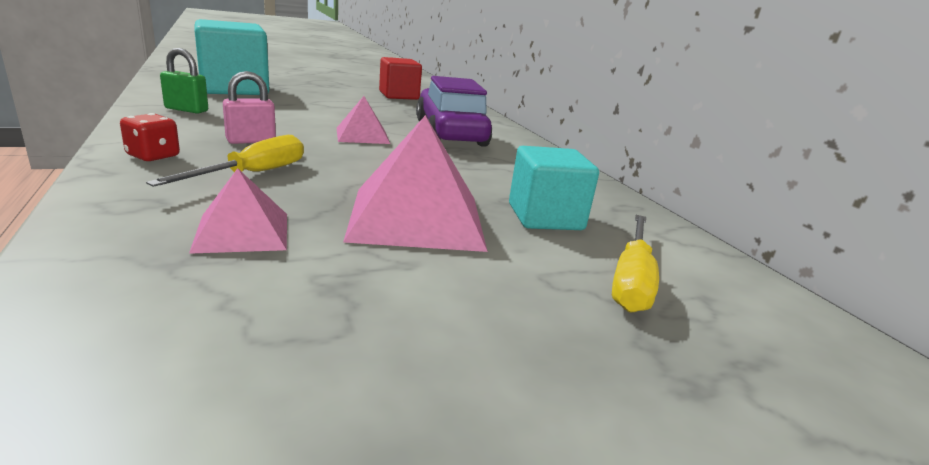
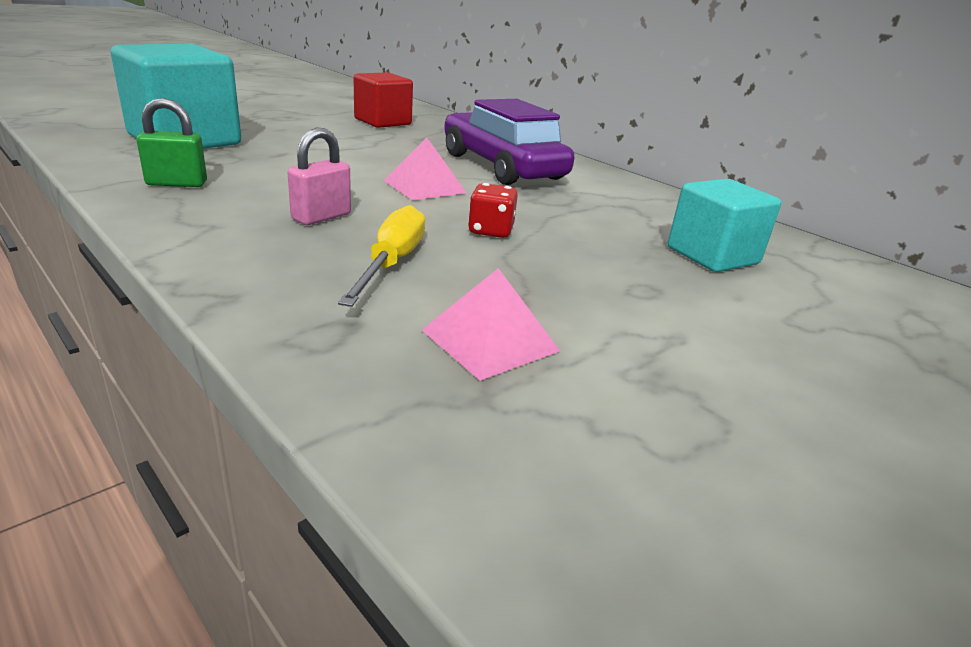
camera: 20 degrees left, 5 degrees up
red dice [120,113,180,161] -> red dice moved to [468,183,518,238]
pink pyramid [343,115,488,252] -> none
yellow screwdriver [612,215,659,313] -> none

